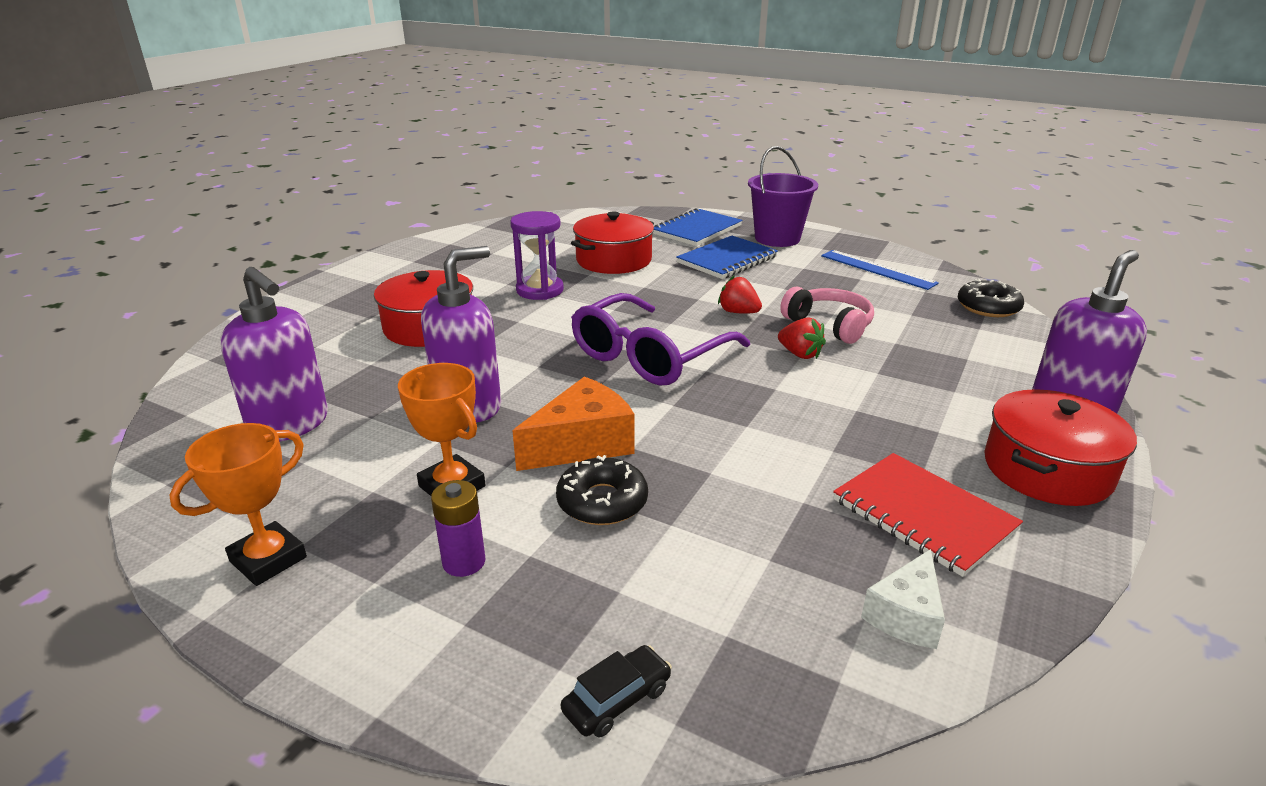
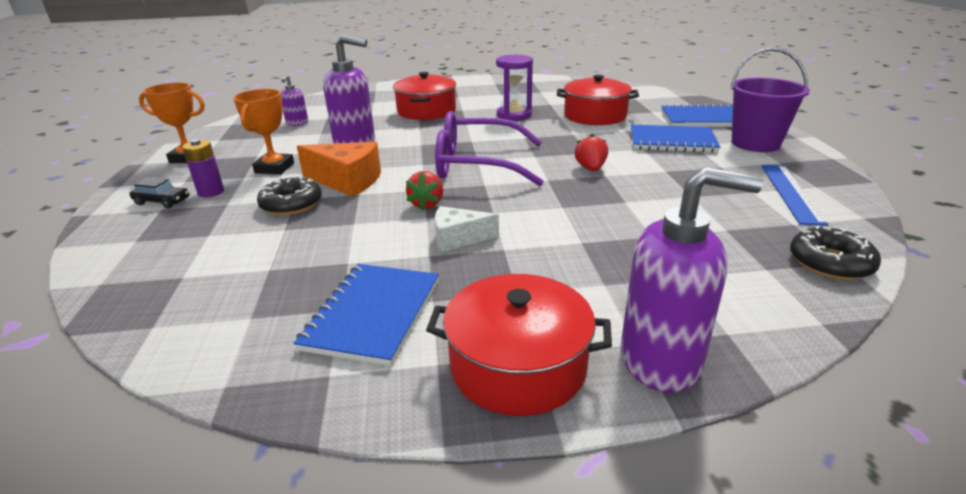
camera: 55 degrees right, 0 degrees up
purple soap dispenser [220,267,328,442] -> purple soap dispenser [281,75,309,126], size x0.51
black car [561,645,672,738] -> black car moved to [129,177,190,208]
red strawberry [778,317,826,359] -> red strawberry moved to [406,171,443,210]
pink headphones [780,287,874,344] -> none
red notebook [833,453,1023,577] -> blue notebook [294,264,439,366]
white cheese [861,549,945,649] -> white cheese moved to [435,206,499,252]

